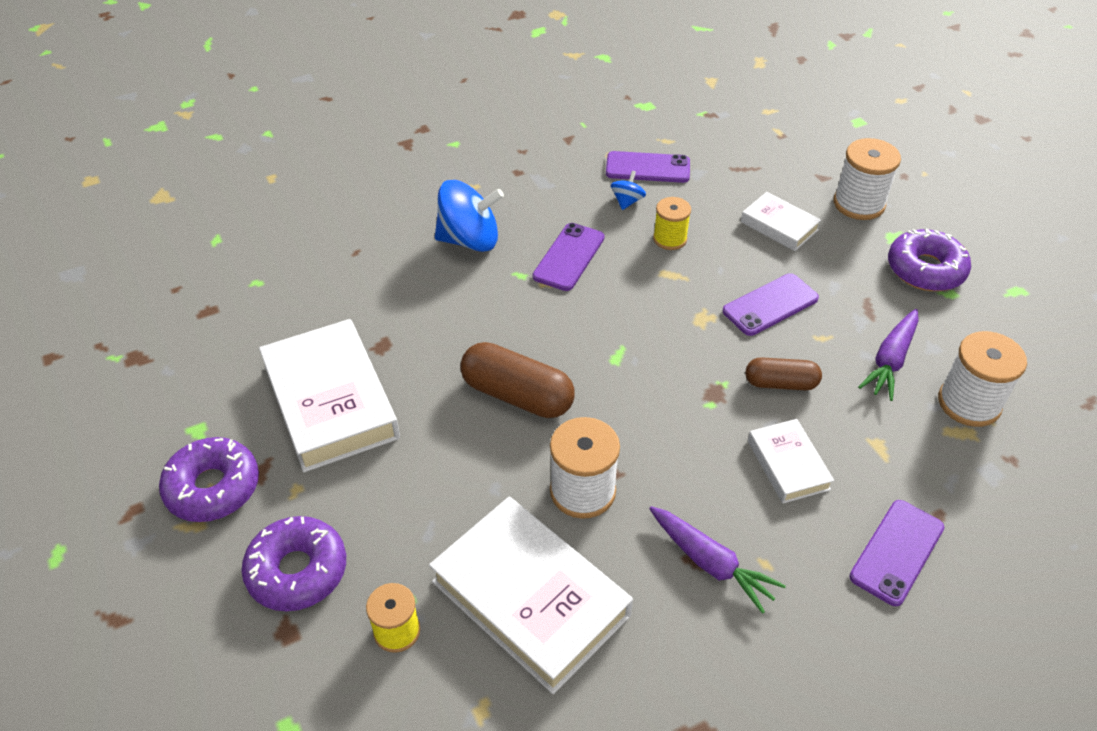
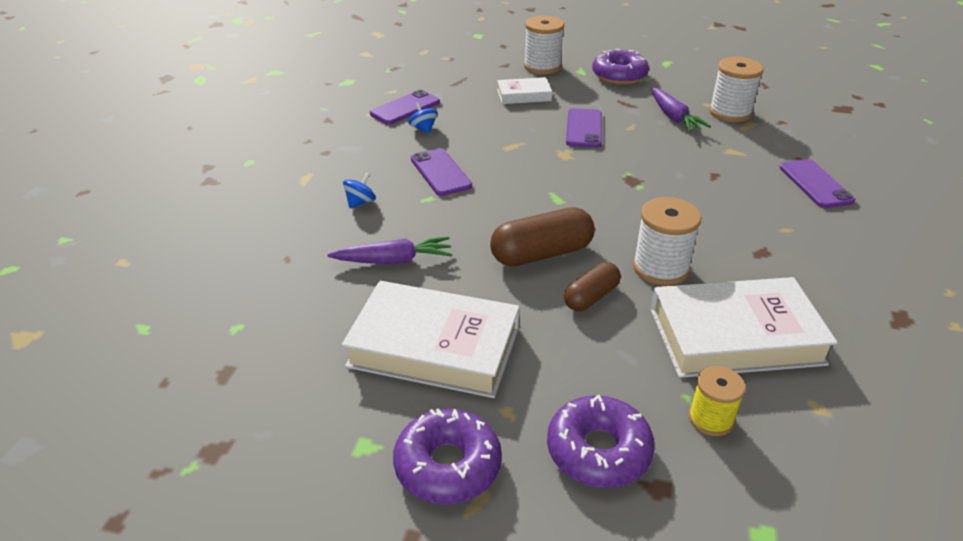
camera: 50 degrees left, 10 degrees down
blue spinning top [435,180,504,252] -> blue spinning top [343,173,376,208], size x0.47
purple carrot [649,506,786,614] -> purple carrot moved to [327,236,452,264]
yellow spool [653,197,691,250] -> none
brown capsule [746,357,822,390] -> brown capsule moved to [564,262,621,311]
white book [748,419,834,503] -> none

